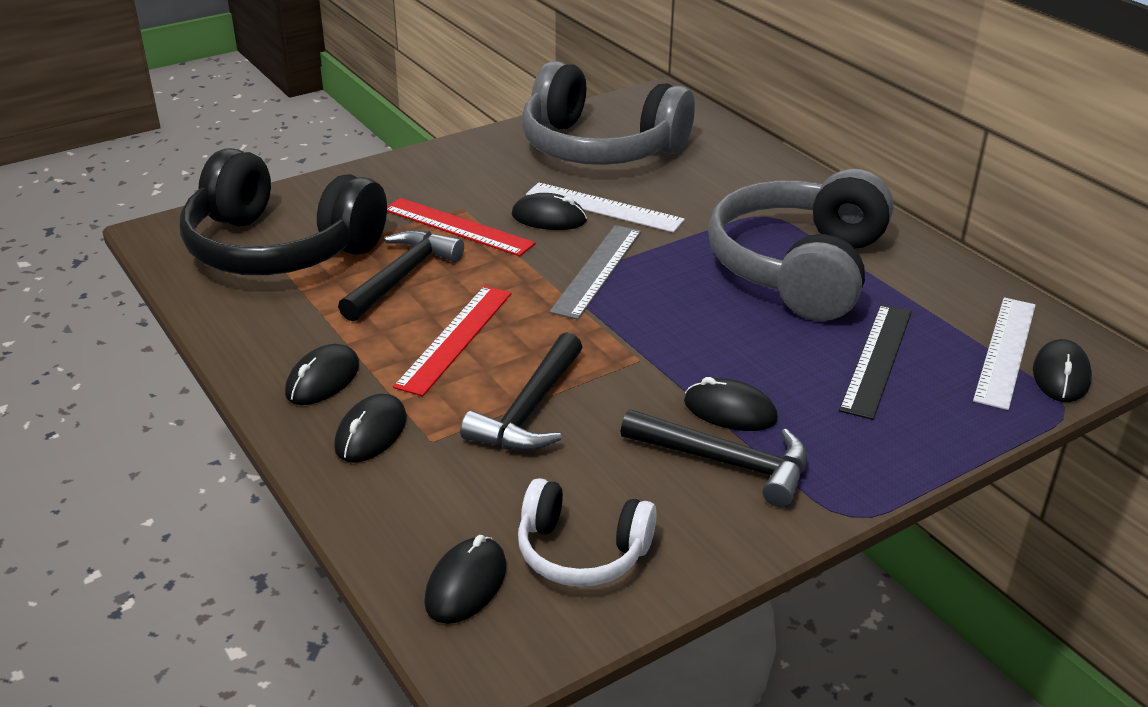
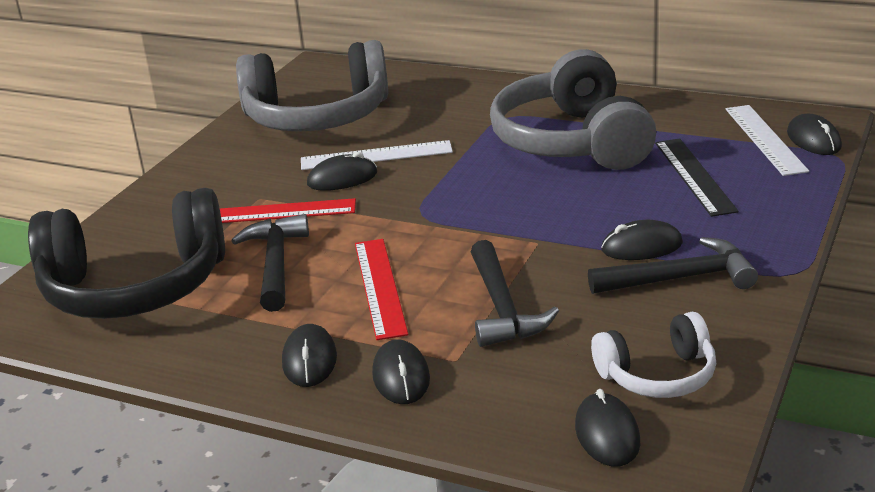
camera: 30 degrees left, 5 degrees down
grey ruler [549,225,641,320] -> none

